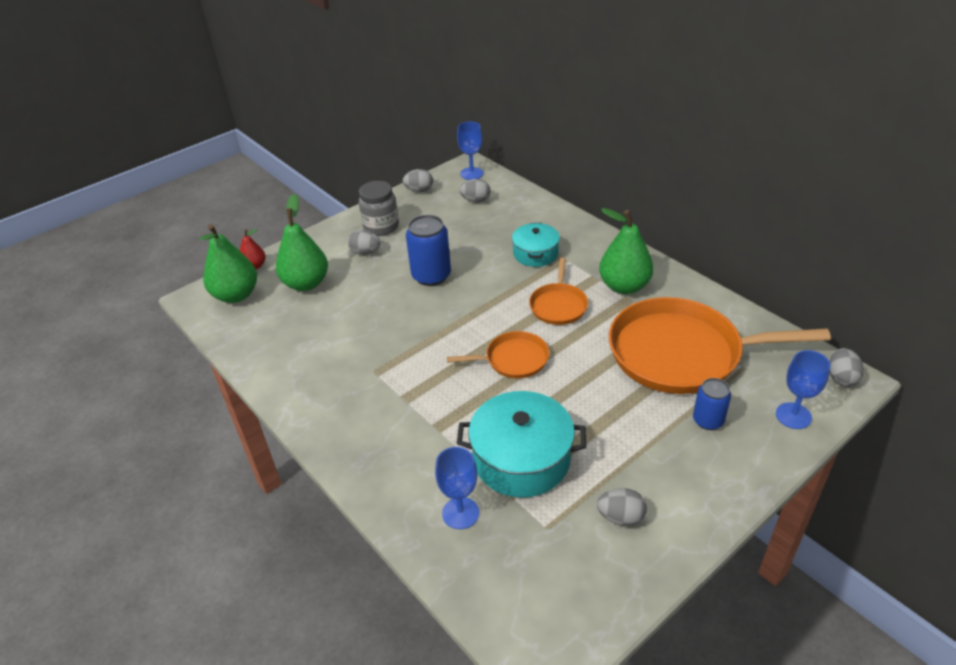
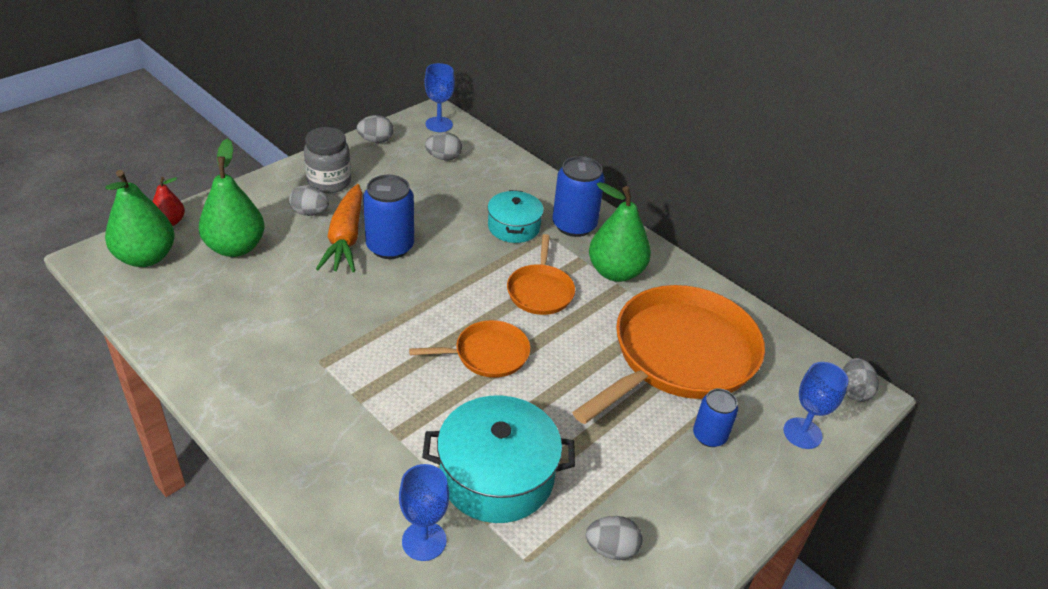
camera: 10 degrees left, 0 degrees up
orange pan [609,297,831,394] -> orange pan turned 135 degrees clockwise [572,285,765,424]
none -> orange carrot [316,184,362,272]
none -> blue can [552,156,605,237]

